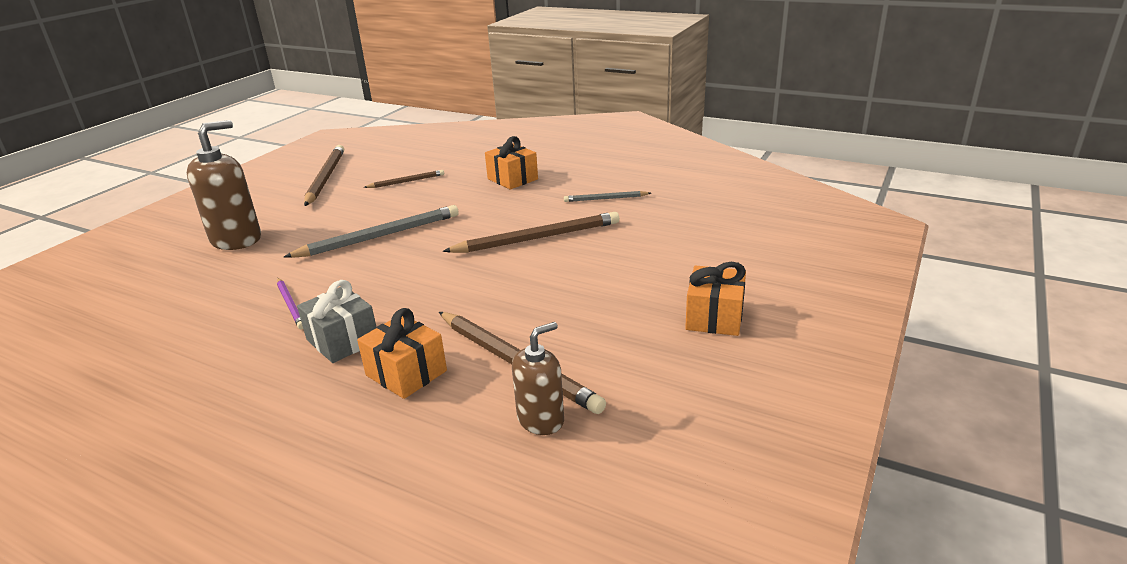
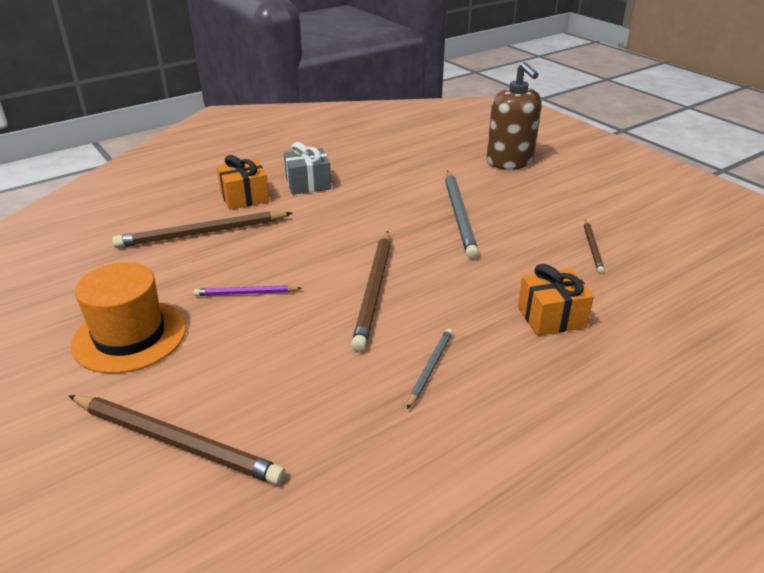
camera: 115 degrees right, 5 degrees up
purple pencil [277,278,303,329] -> purple pencil moved to [194,285,302,296]
brown pencil [304,145,344,206] -> brown pencil moved to [69,395,286,485]
brown soap dispenser [512,322,564,435] -> none
orange gift [685,262,746,336] -> orange hat [71,262,186,373]

